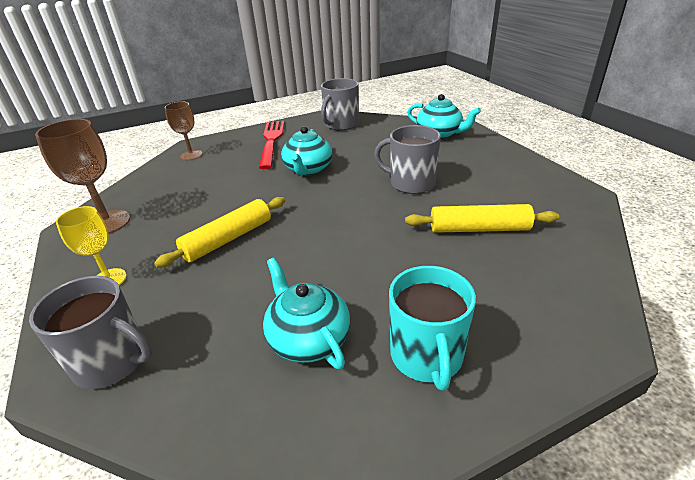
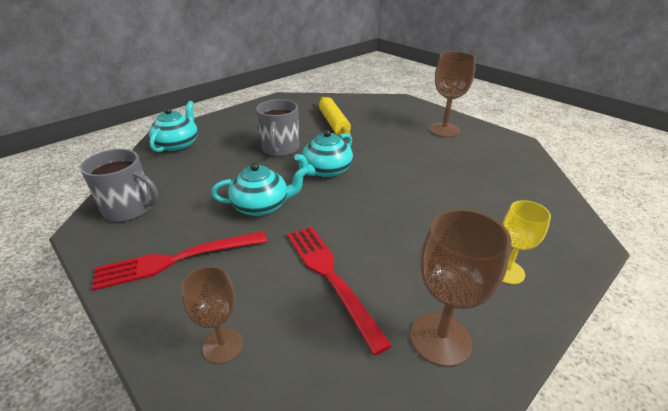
camera: 110 degrees left, 0 degrees up
grey mug [29,276,152,389] -> none
yellow rolling pin [154,197,285,268] -> none
turquoise teapot [263,258,350,369] -> turquoise teapot moved to [294,130,353,178]
turquoise mug [389,266,476,390] -> brown goblet [429,52,476,137]
none -> red fork [287,226,392,355]

